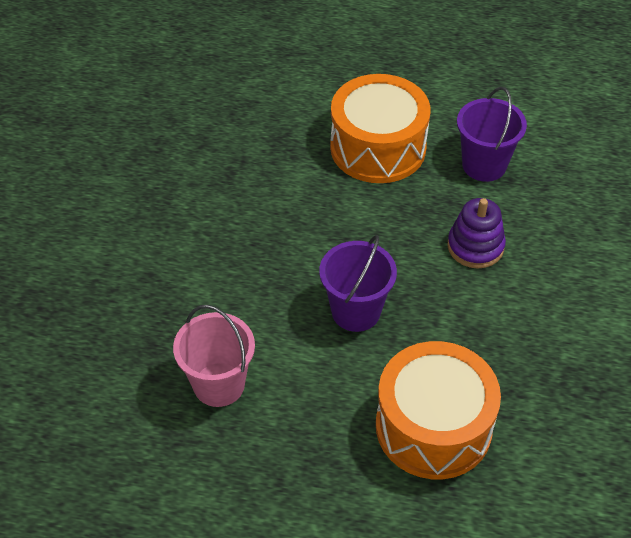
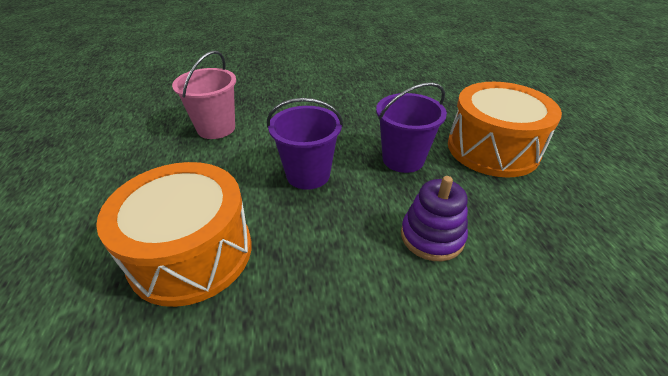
camera: 70 degrees right, 10 degrees down
purple bucket [457,87,527,182] -> purple bucket moved to [376,82,447,173]

